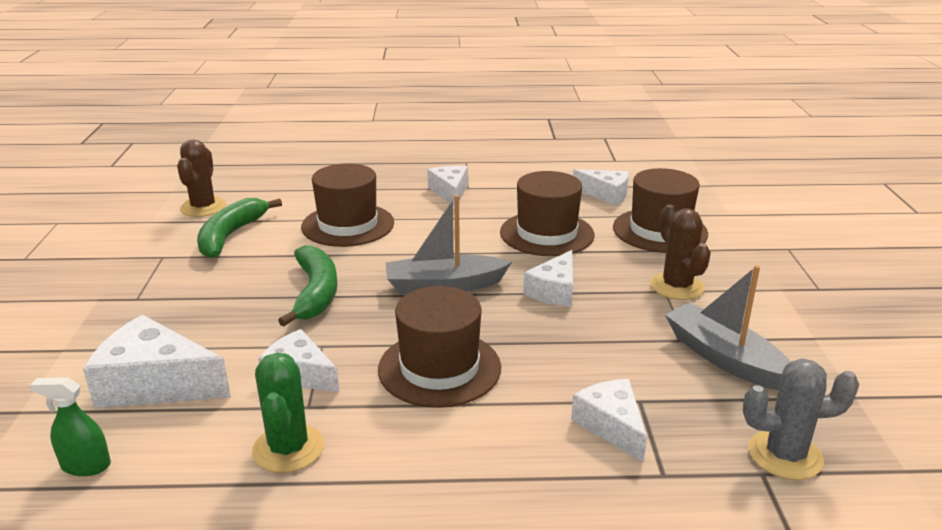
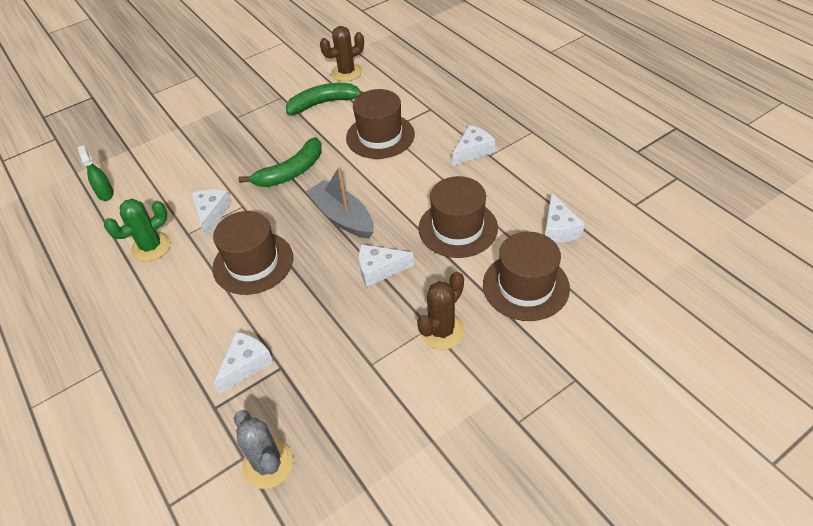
camera: 60 degrees right, 20 degrees up
white cheese [83,315,231,408] -> none
grey boat [665,265,791,390] -> none

